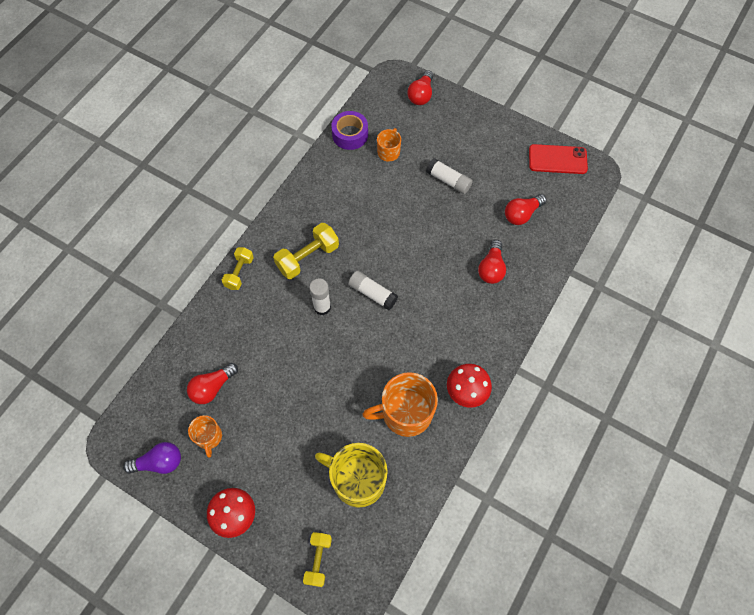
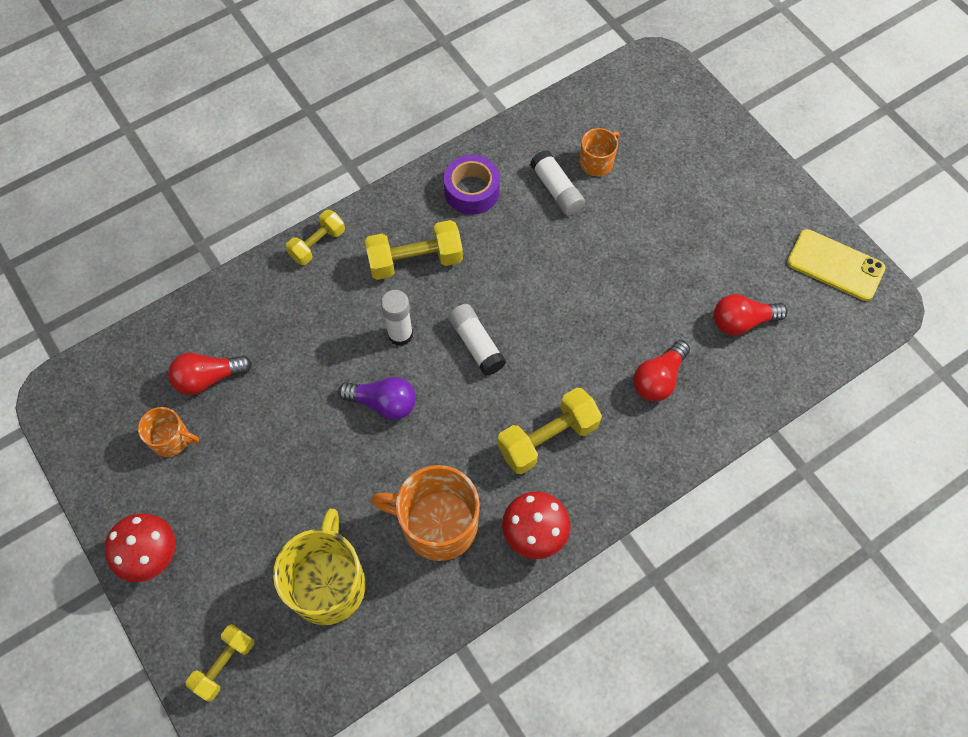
camera: 25 degrees right, 0 degrees up
purple light bulb [123,442,181,474] -> purple light bulb moved to [338,377,416,420]
orange mug [188,415,222,458] -> orange mug turned 90 degrees counterclockwise [138,407,199,457]
yellow mug [315,443,388,508] -> yellow mug turned 45 degrees clockwise [273,508,366,625]
purple tape [331,111,368,150] -> purple tape moved to [444,155,500,215]
red light bulb [408,70,433,105] -> none
white glue stick [426,158,473,194] -> white glue stick moved to [530,150,585,216]
red phone [529,144,588,174] -> yellow phone [787,229,886,301]
none -> yellow dumbbell [497,388,602,474]

